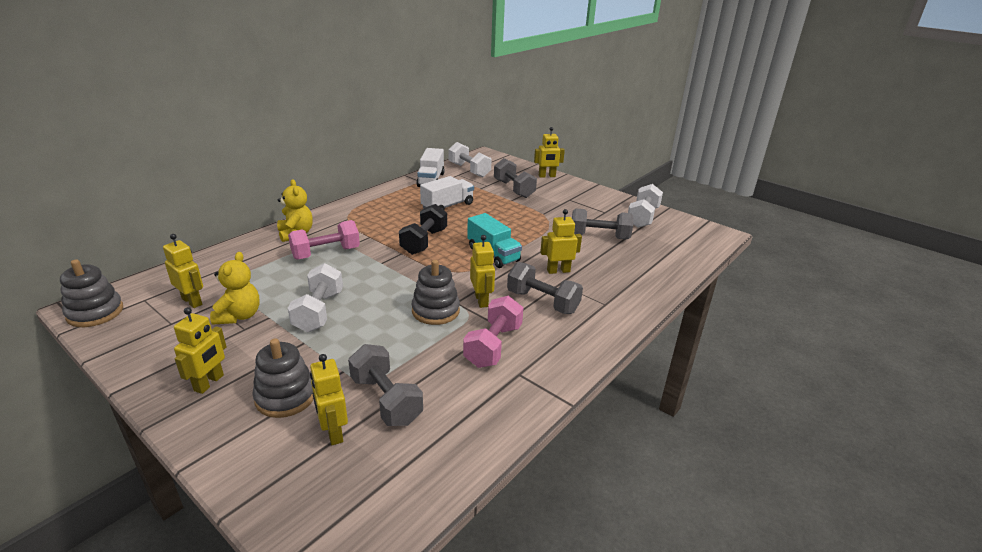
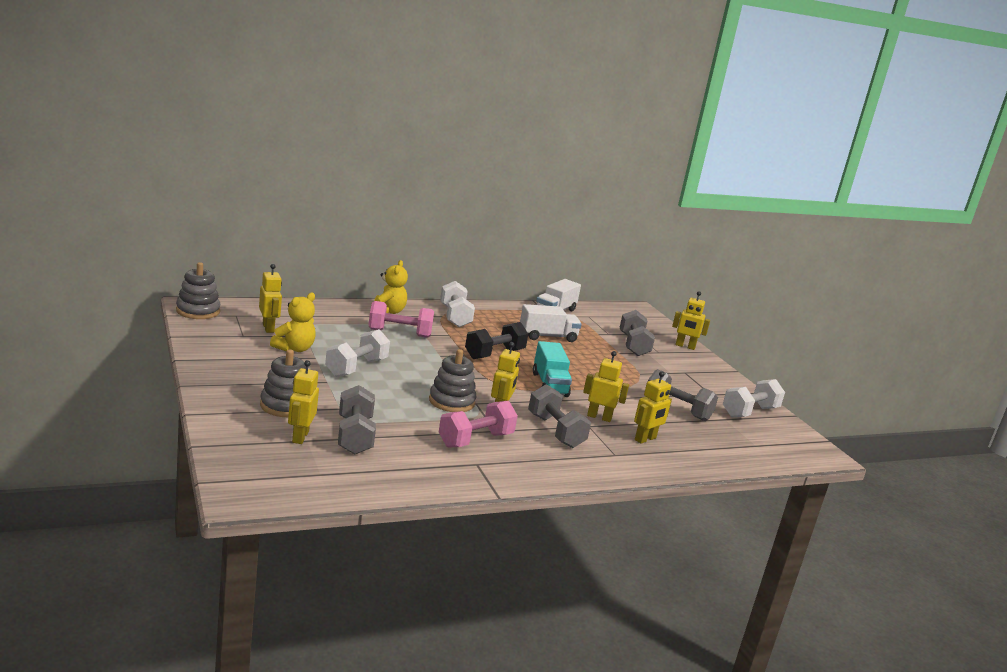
camera: 25 degrees right, 10 degrees down
yellow robot [174,307,227,394] -> yellow robot moved to [634,371,672,444]
white dumbbell [449,142,491,178] -> white dumbbell moved to [440,281,475,327]

